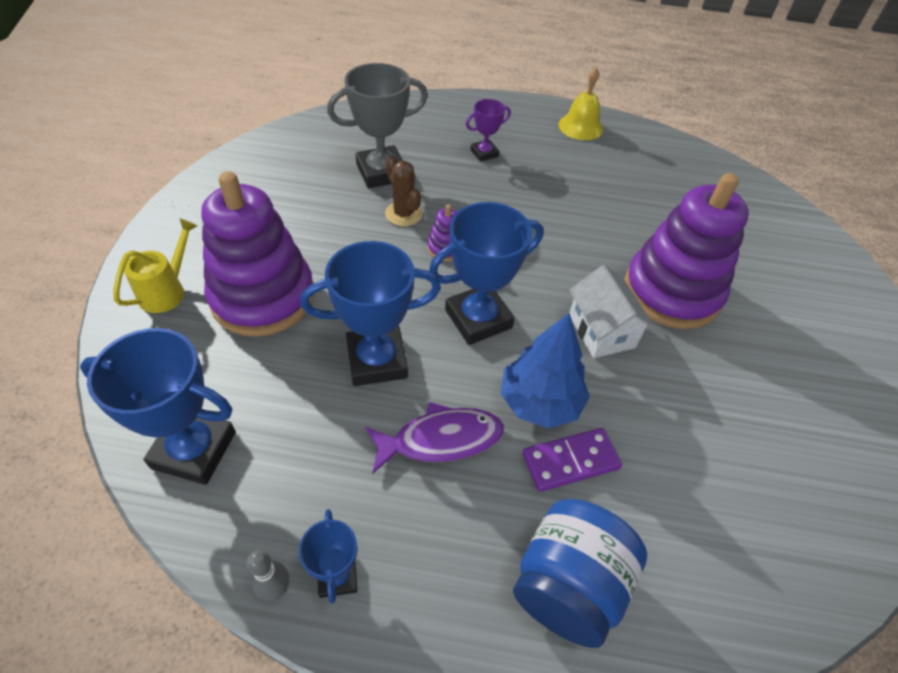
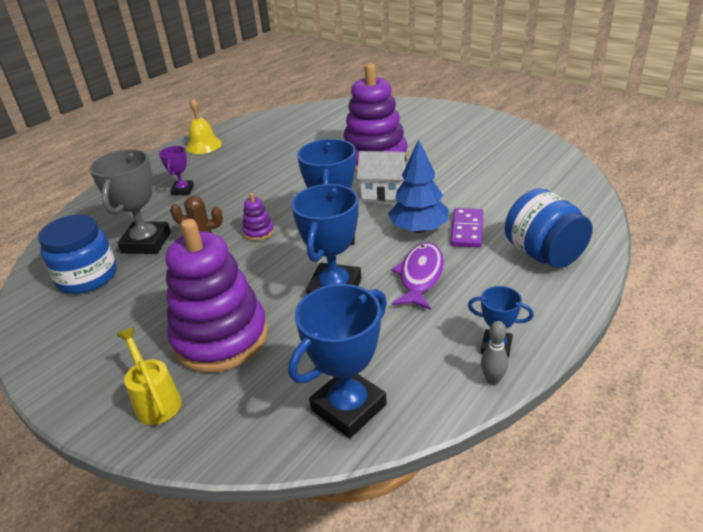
camera: 55 degrees left, 15 degrees down
none -> blue jar [38,215,117,294]

